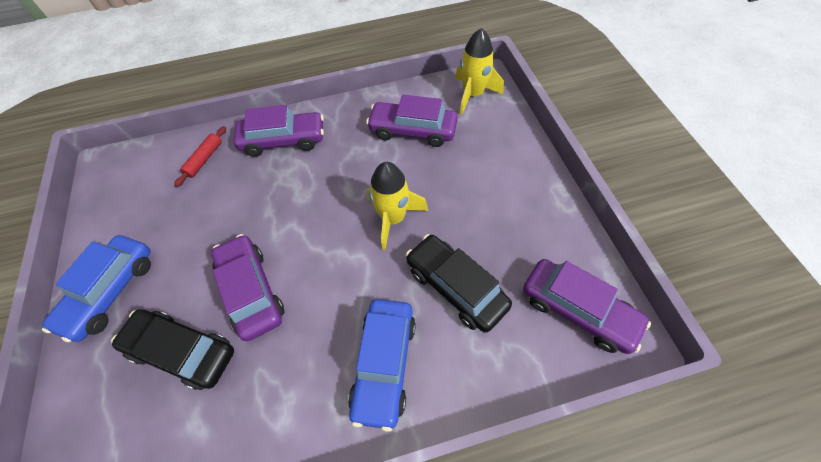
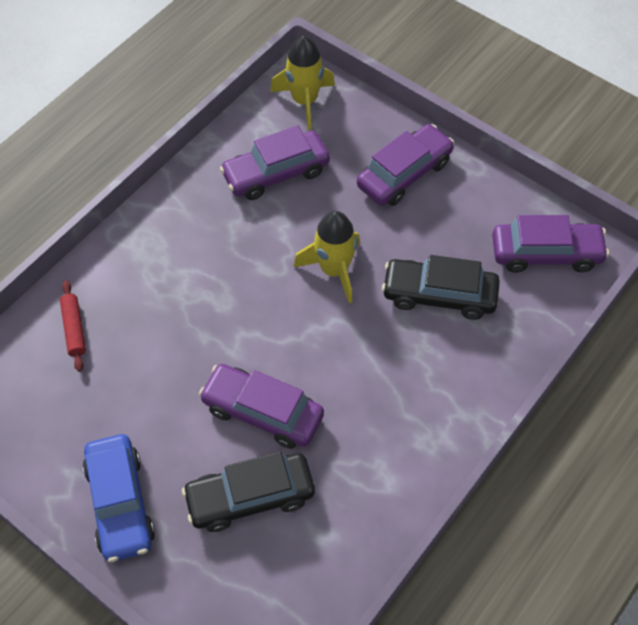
camera: 40 degrees left, 0 degrees up
purple car [233,105,324,157] -> purple car moved to [357,124,454,206]
blue car [348,299,416,432] -> none

